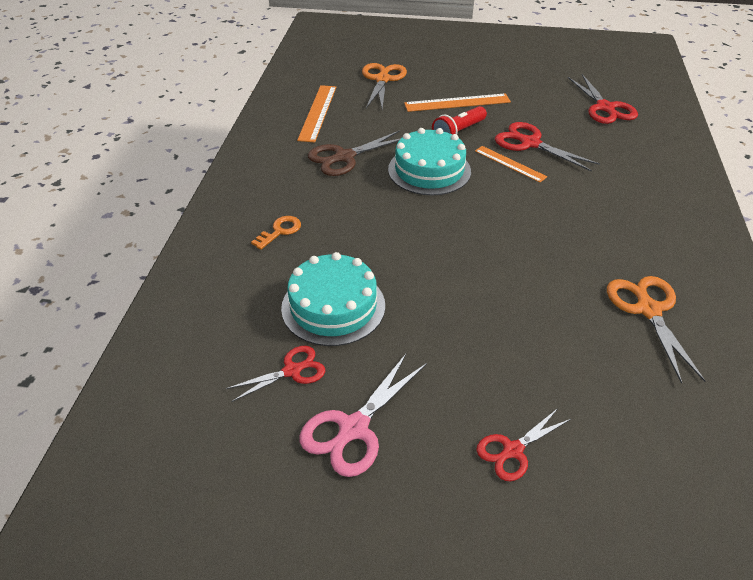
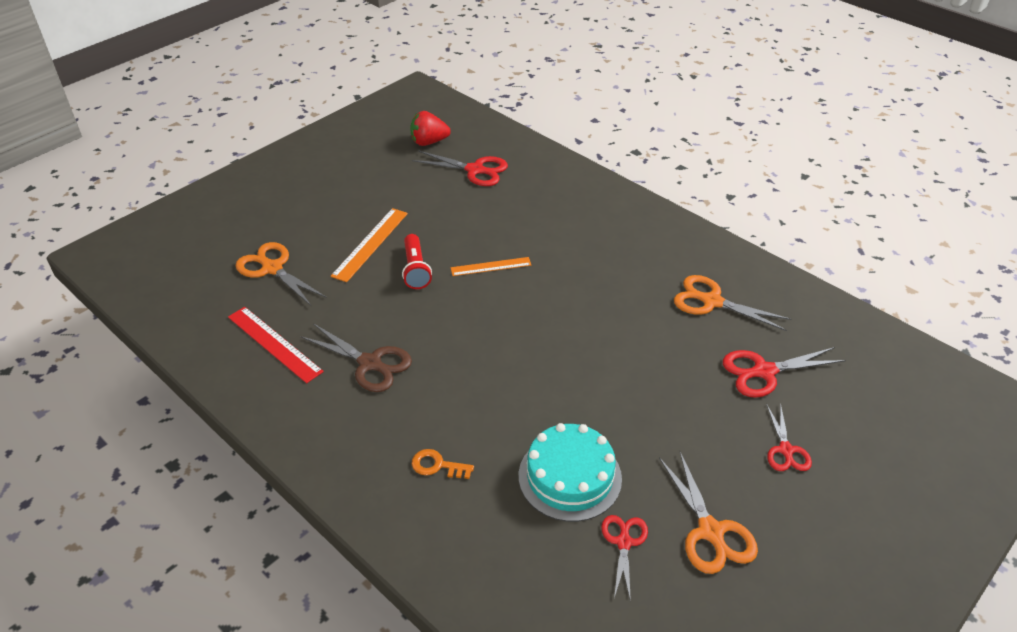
camera: 55 degrees left, 0 degrees up
orange key [251,216,301,250] -> orange key turned 60 degrees counterclockwise [412,449,474,479]
orange ruler [297,85,336,142] -> red ruler [228,307,324,383]
pink scissors [299,353,427,477] -> orange scissors [659,452,758,574]
brown scissors [308,130,400,176] -> brown scissors turned 60 degrees counterclockwise [300,323,412,392]
turquoise cake [388,128,471,195] -> none
red scissors [495,122,600,172] -> red scissors moved to [723,347,846,398]
none -> red strawberry [410,111,451,146]

